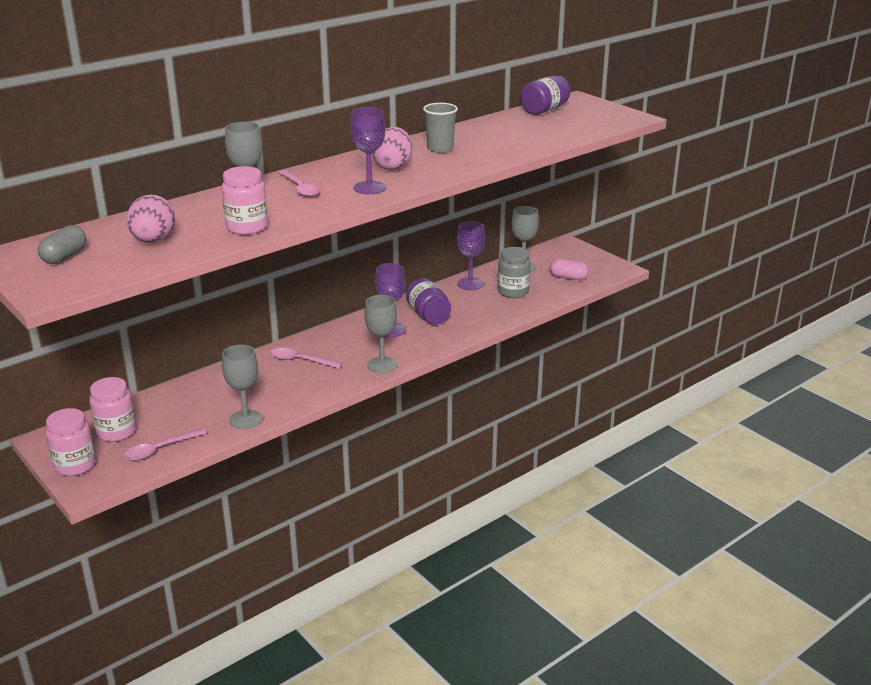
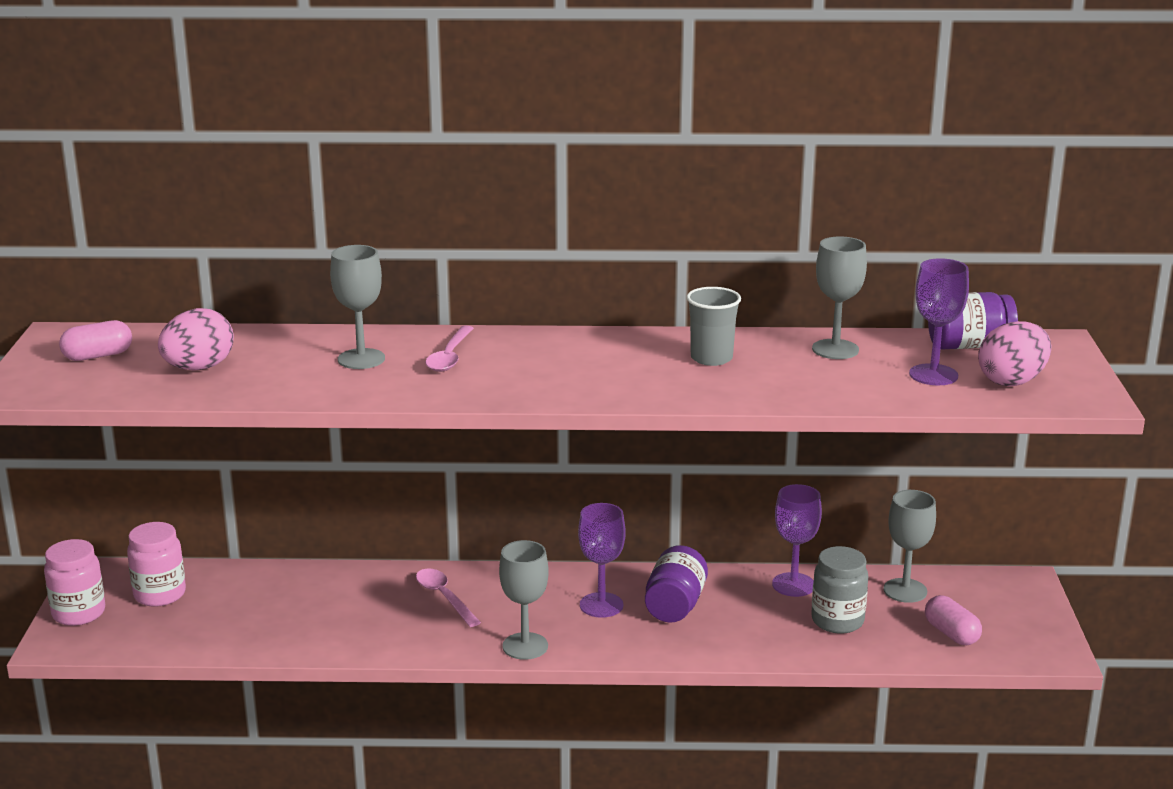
camera: 40 degrees right, 5 degrees down
grey capsule [38,225,86,264] -> pink capsule [59,320,132,361]
pink spoon [124,428,207,461] -> none
pink jar [222,166,268,235] -> none
grey goblet [222,345,262,429] -> grey goblet moved to [812,236,867,359]
purple goblet [350,107,386,194] -> purple goblet moved to [909,258,969,385]
pink egg [372,127,412,170] -> pink egg moved to [978,321,1051,386]

